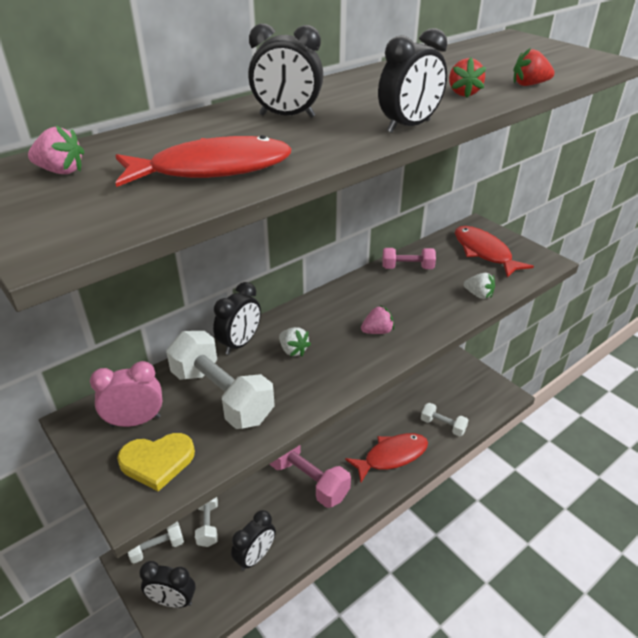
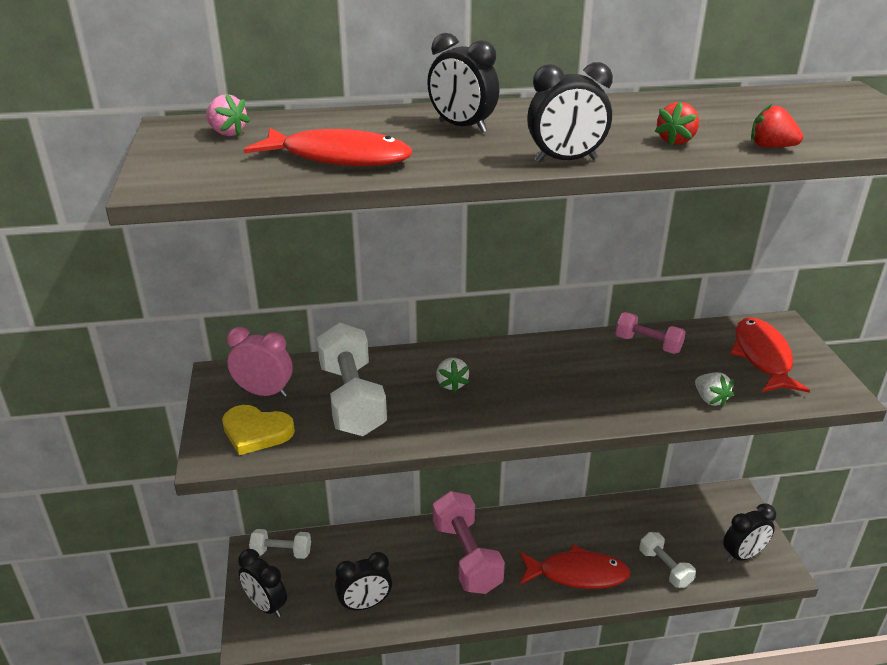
camera: 30 degrees right, 5 degrees down
white dumbbell [195,497,218,547] -> none
black clock [213,282,261,355] -> black clock moved to [723,503,776,563]
pink strawberry [361,305,394,334] -> none

